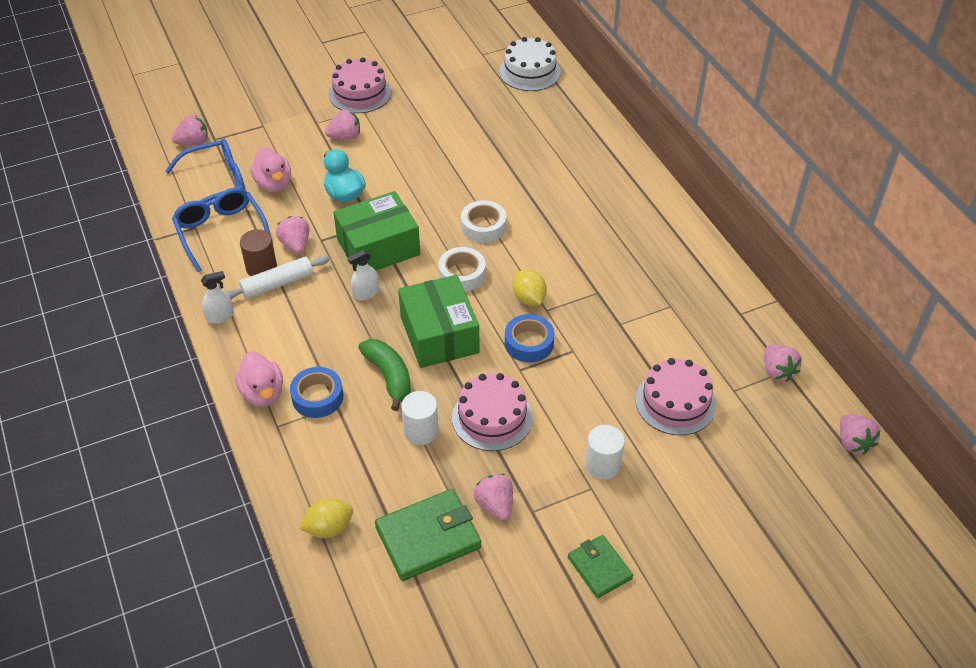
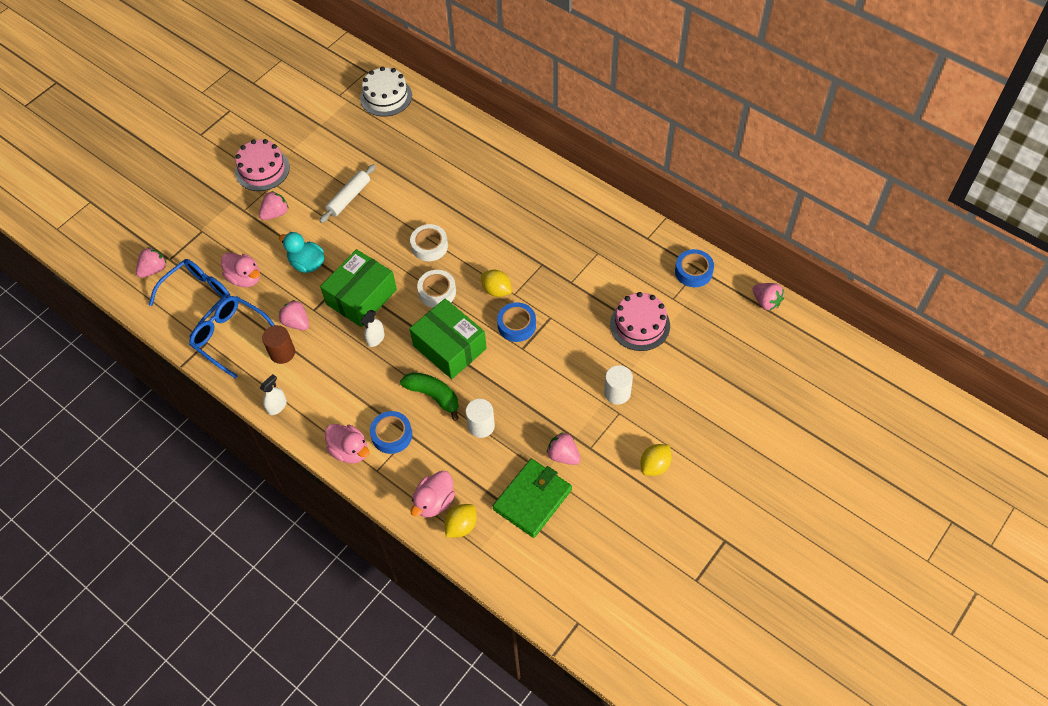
camera: 25 degrees left, 10 degrees up
white rolling pin [226,256,329,299] -> white rolling pin moved to [320,164,376,223]
pink cake [452,373,533,451] -> none
green wallet [568,535,633,598] -> yellow lemon [640,444,672,476]
pink strawberry [764,345,802,382] -> blue tape [675,249,714,287]
none -> pink duck [411,471,455,517]

